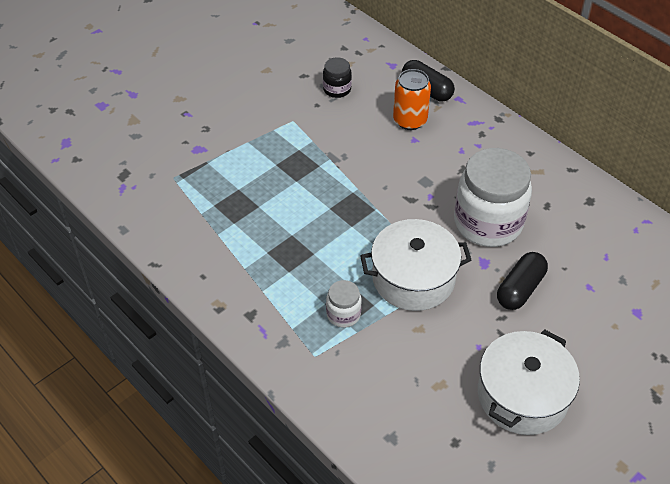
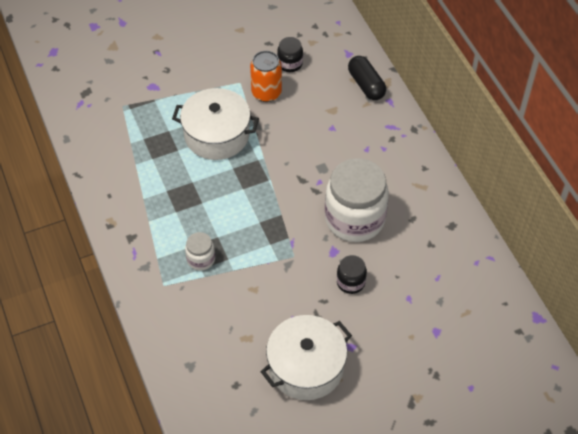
camera: 20 degrees right, 5 degrees up
white pot [360,219,472,311] -> white pot moved to [172,88,259,160]
orange can [393,69,431,130] -> orange can moved to [250,51,282,102]
black capsule [497,252,548,310] -> black jar [337,255,367,294]

